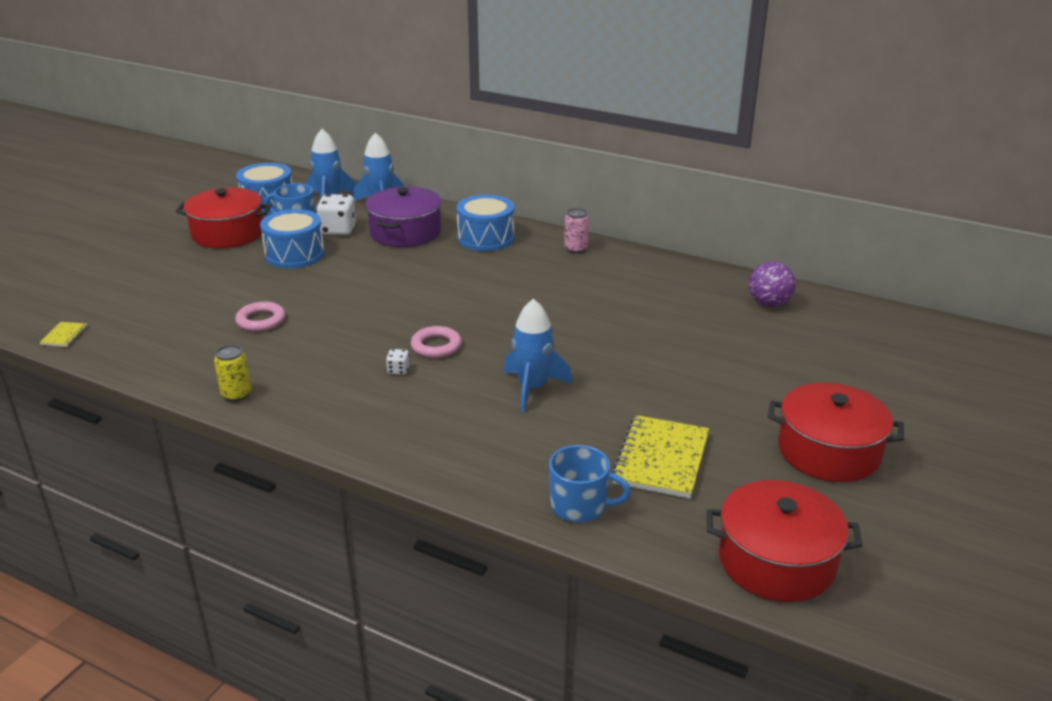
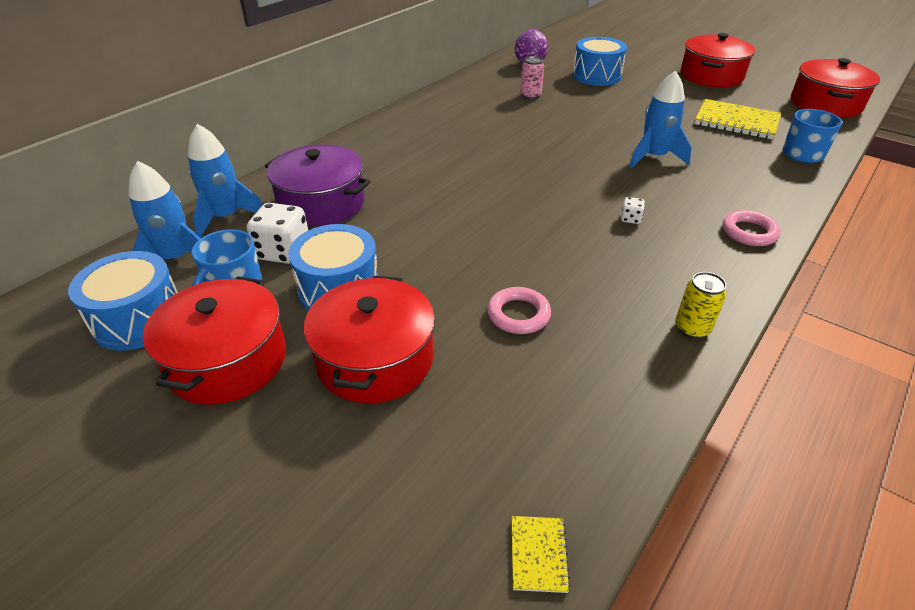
camera: 80 degrees left, 10 degrees up
yellow notebook [39,322,88,347] -> yellow notebook turned 75 degrees clockwise [512,516,571,593]
pink ring [411,326,461,358] -> pink ring moved to [723,210,781,246]
blue drum [457,195,514,251] -> blue drum moved to [573,37,627,86]
pink can [564,208,589,254] -> pink can moved to [520,56,544,99]
none -> red pot [304,276,435,404]

